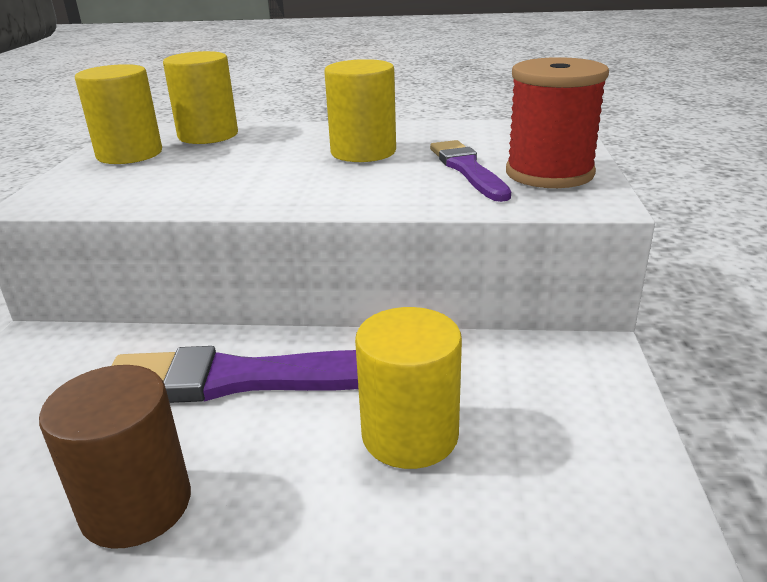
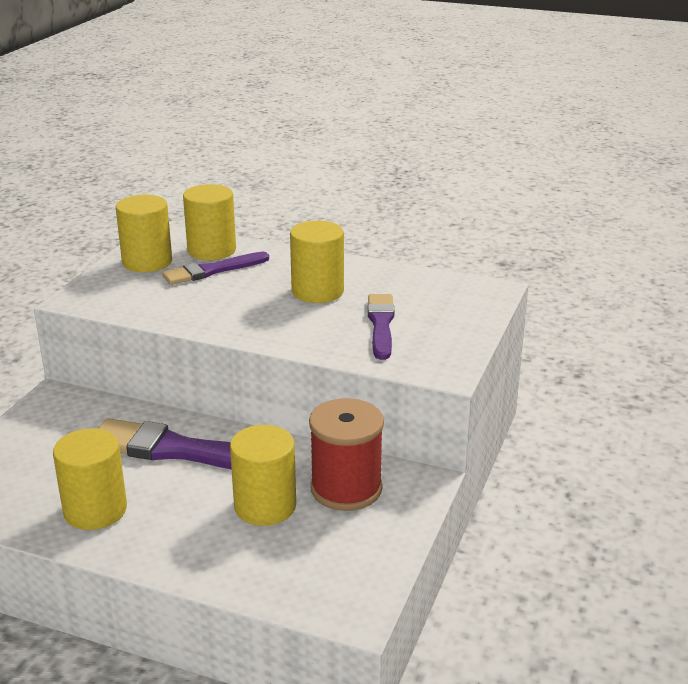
camera: 15 degrees right, 0 degrees up
brown cylinder [39,365,191,549] -> yellow cylinder [53,428,127,530]
red spool [506,57,609,188] -> red spool moved to [309,398,384,511]
none -> purple brush [162,252,269,285]

